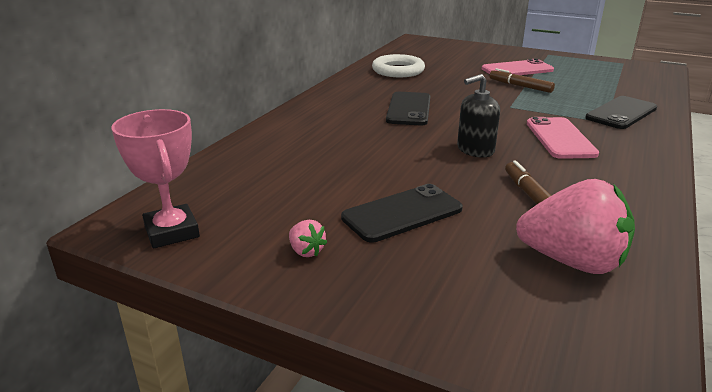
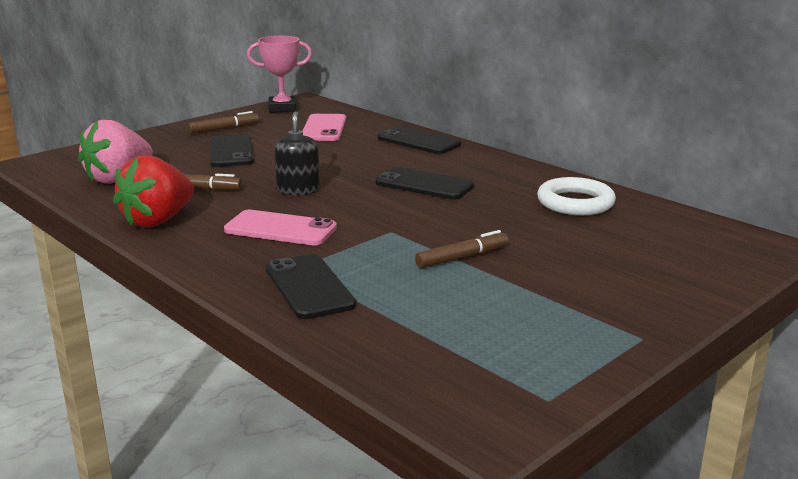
camera: 110 degrees right, 5 degrees down
pink strawberry [289,220,327,257] -> brown marker [188,111,259,134]
pink phone [482,59,554,75] -> pink phone moved to [302,114,346,141]
none -> red strawberry [113,155,194,227]
none -> black phone [378,126,461,154]

